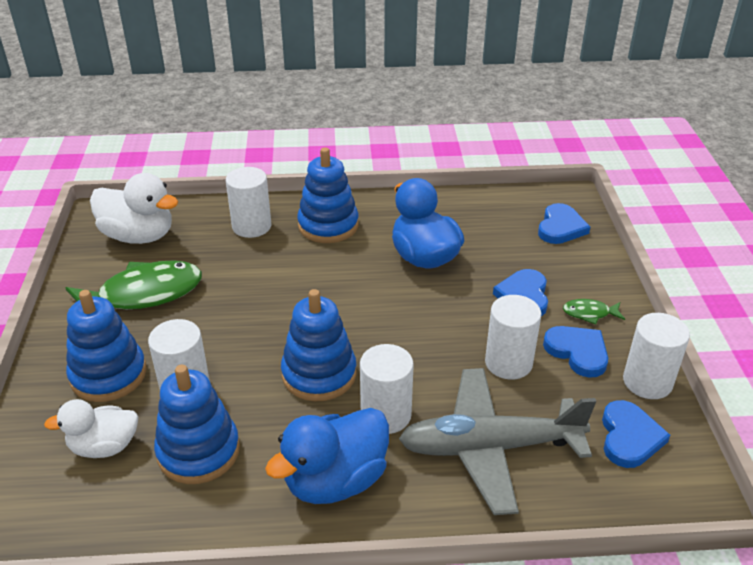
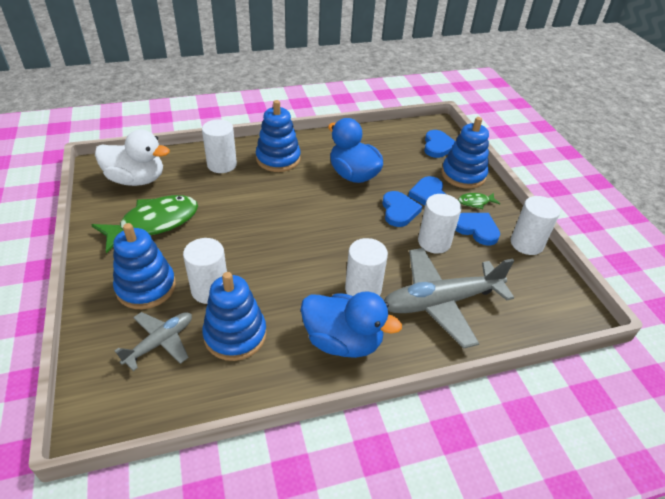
camera: 15 degrees left, 5 degrees up
white duck [44,399,138,458] -> grey plane [115,312,192,371]
blue duck [265,408,389,504] -> blue duck turned 105 degrees counterclockwise [301,292,402,358]
blue stacking toy [281,289,357,401] -> blue stacking toy moved to [441,117,489,189]
blue heart [602,400,670,468] -> blue heart moved to [382,191,422,227]

